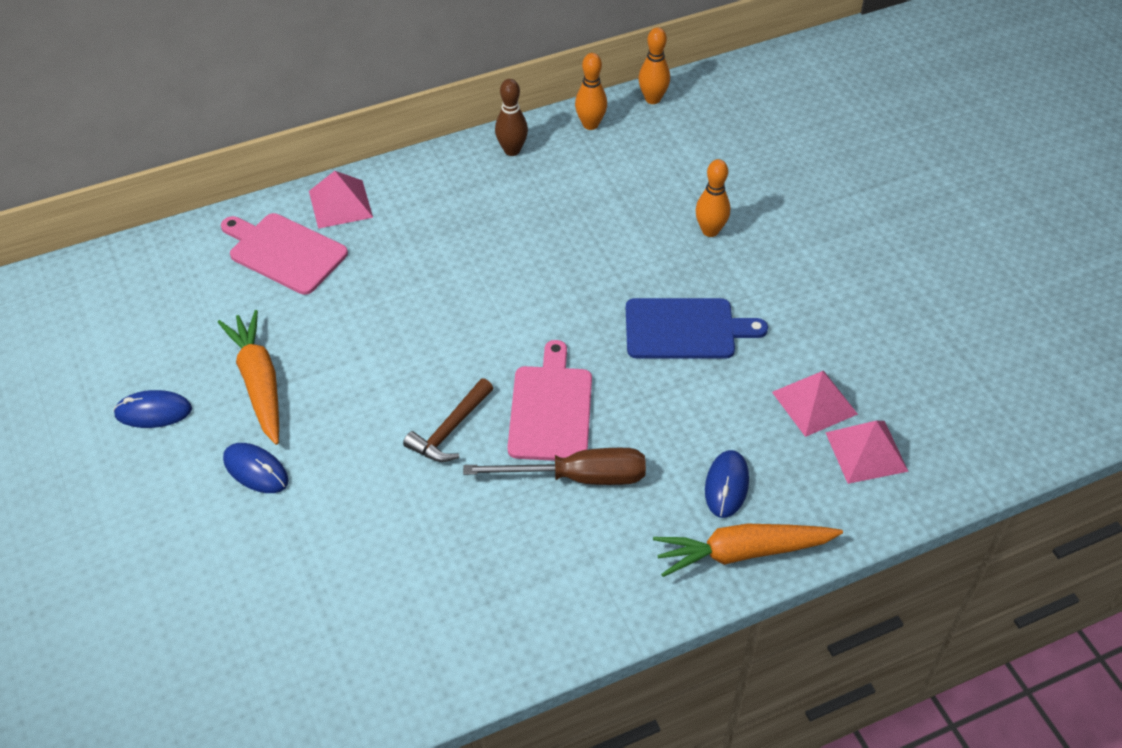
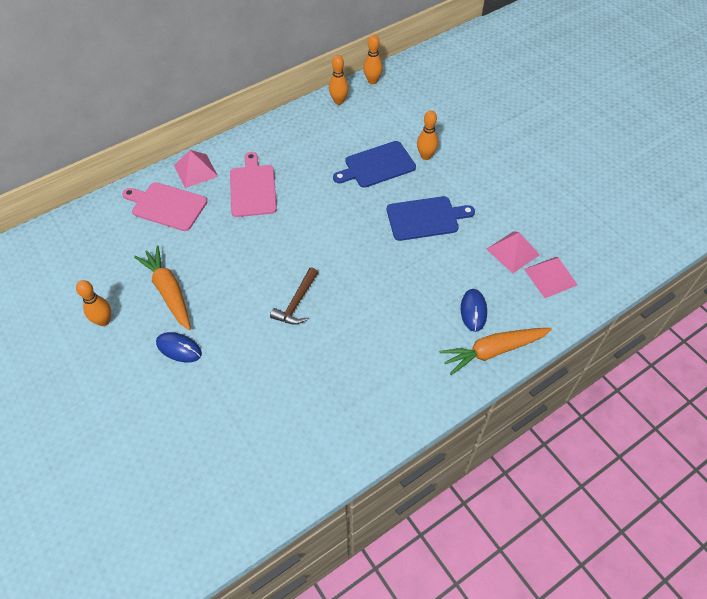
camera: 10 degrees left, 5 degrees up
blue mouse [113,390,192,428] -> orange bowling pin [76,280,111,326]
brown screwdriver [463,448,646,485] -> none
brown bowling pin [495,79,528,156] -> none
pink cutting board [508,340,592,461] -> pink cutting board moved to [230,152,277,217]
none -> blue cutting board [333,141,416,188]

